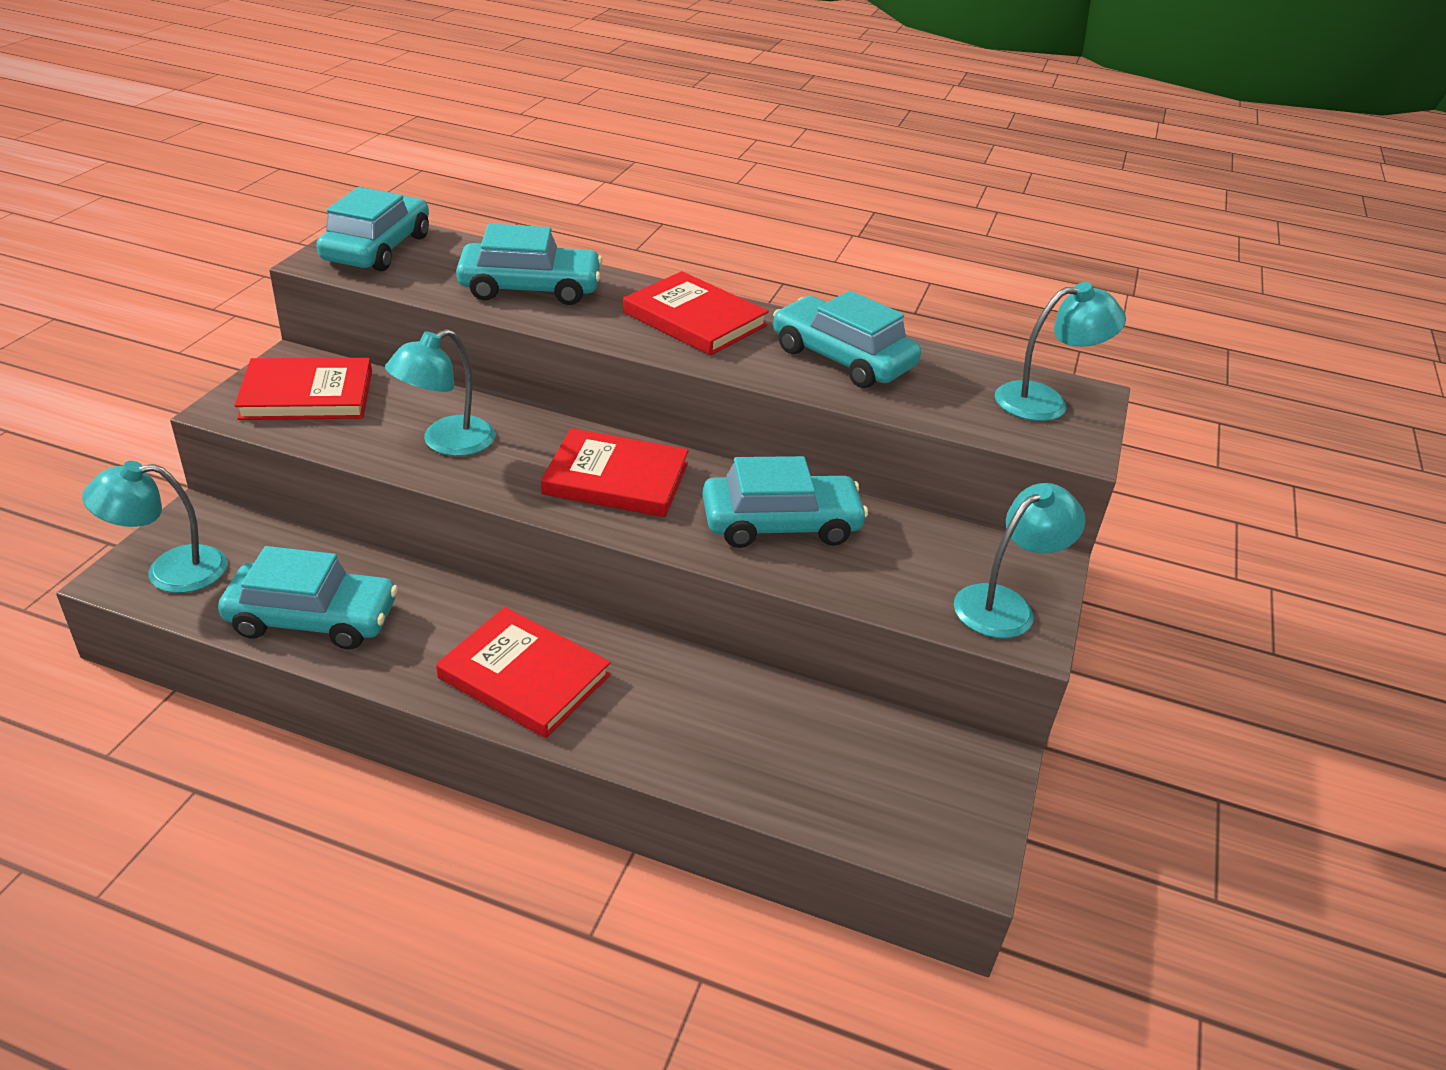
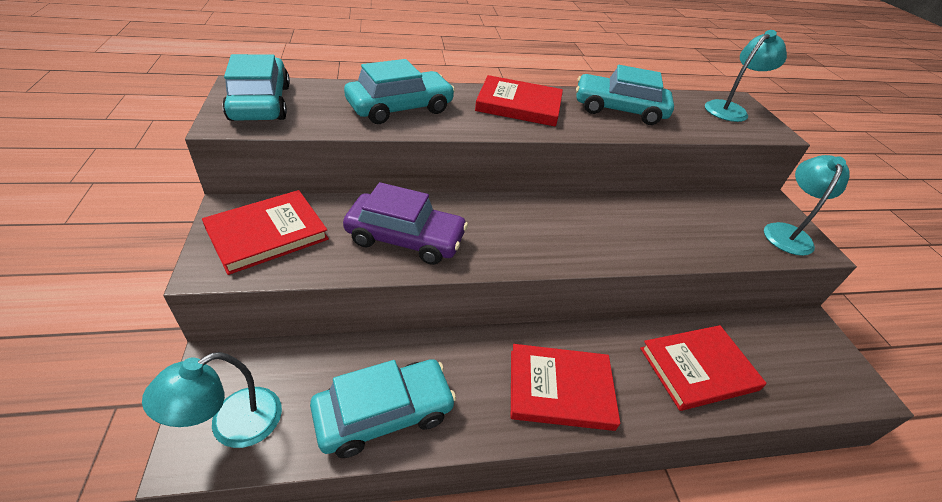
camera: 30 degrees left, 5 degrees up
turquoise lamp [385,329,495,456] -> purple car [343,182,468,265]
red book [541,428,689,517] -> red book moved to [640,325,767,411]
turquoise car [702,456,868,548] -> none

